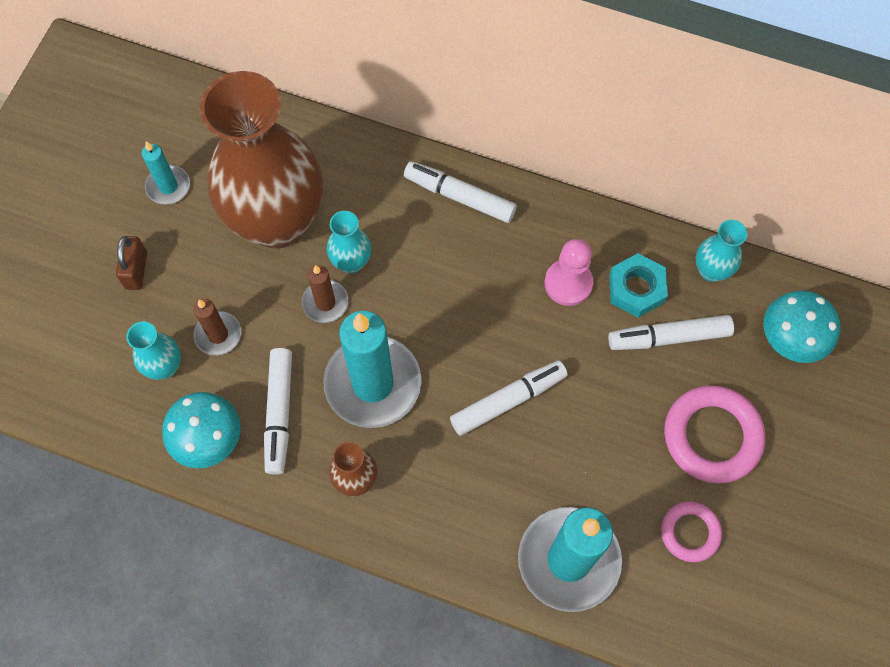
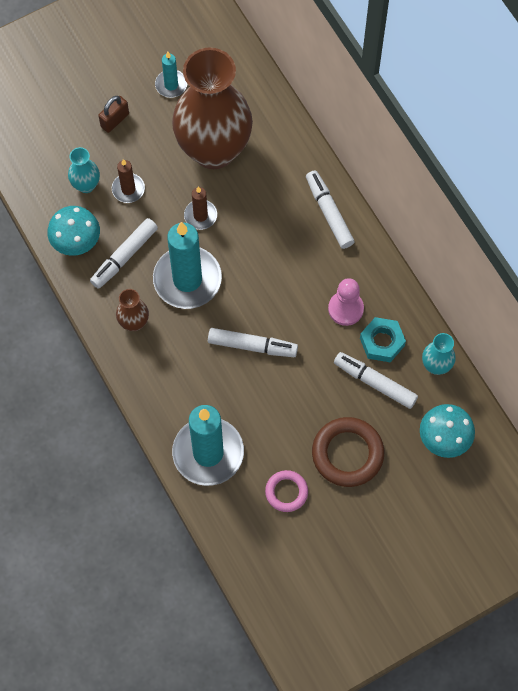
camera: 40 degrees right, 0 degrees up
turquoise vase [327,211,371,273] -> none
pink ring [664,386,765,483] -> brown ring [312,417,384,487]

